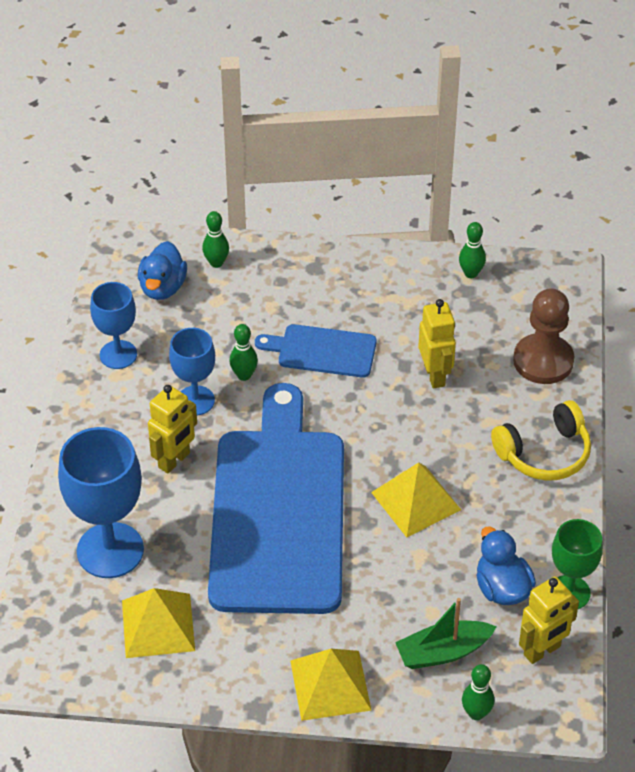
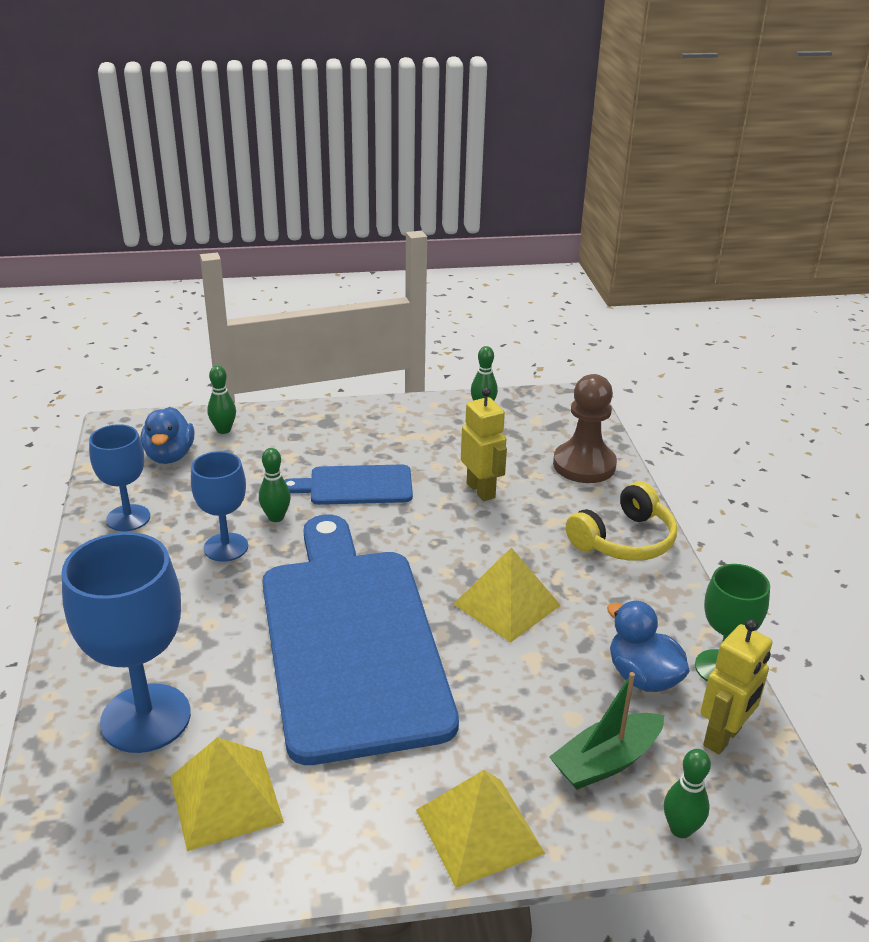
camera: 15 degrees left, 15 degrees down
yellow robot [148,385,197,474] -> none

